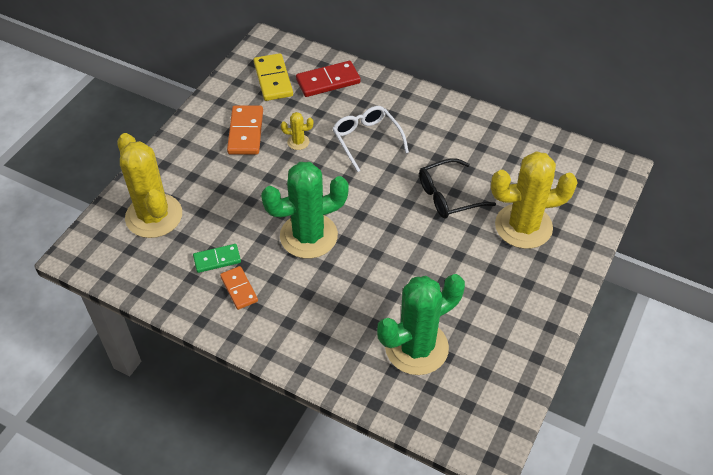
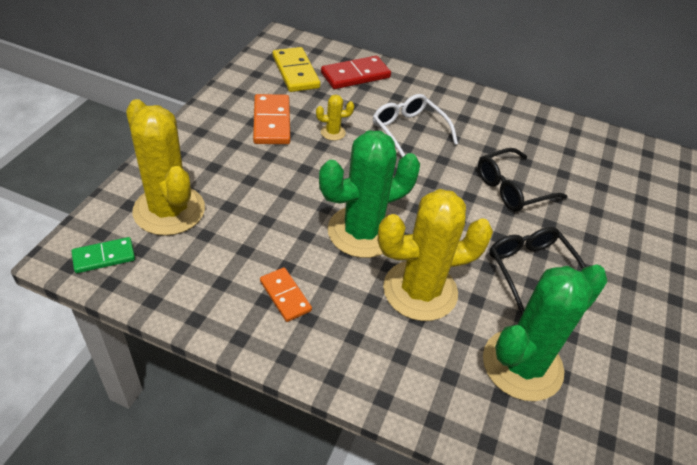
camera: 10 degrees left, 5 degrees down
green domino [193,244,241,273] -> green domino moved to [72,237,135,273]
yellow cactus [491,151,578,249] -> yellow cactus moved to [378,189,493,321]
none -> black glasses [489,227,586,315]

